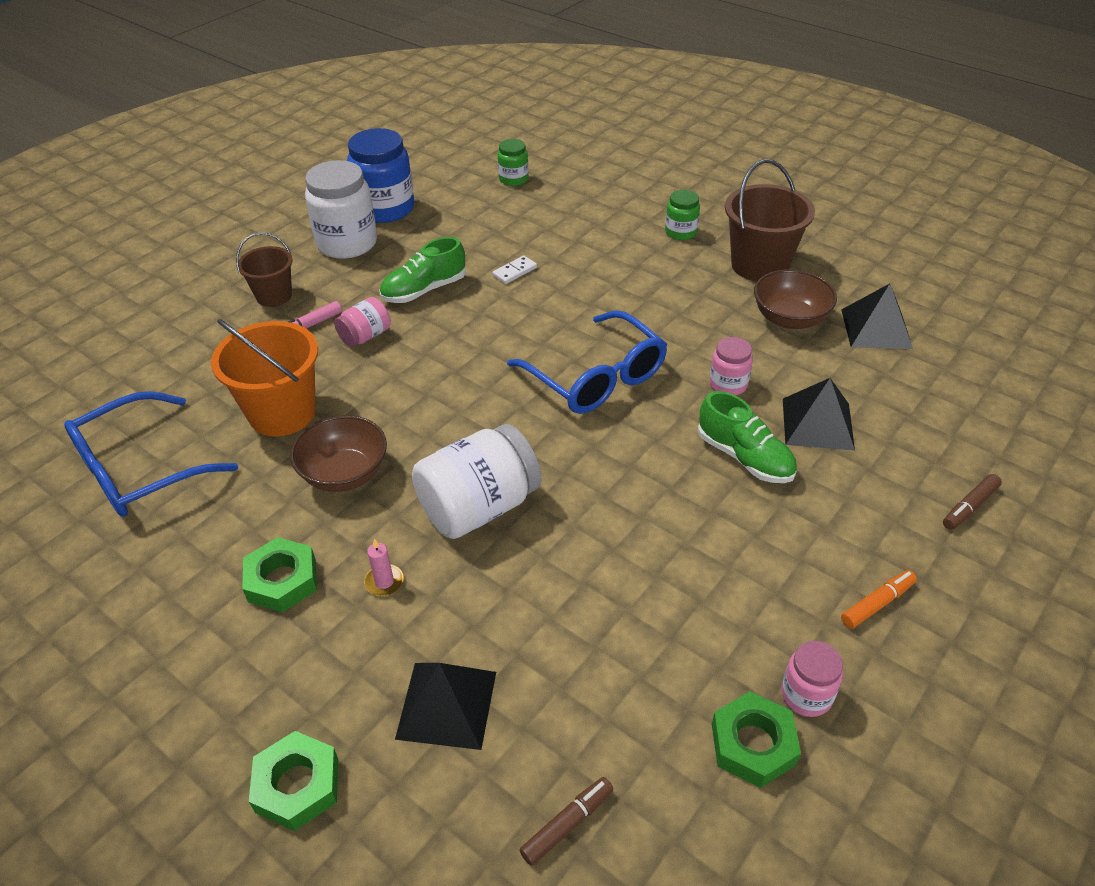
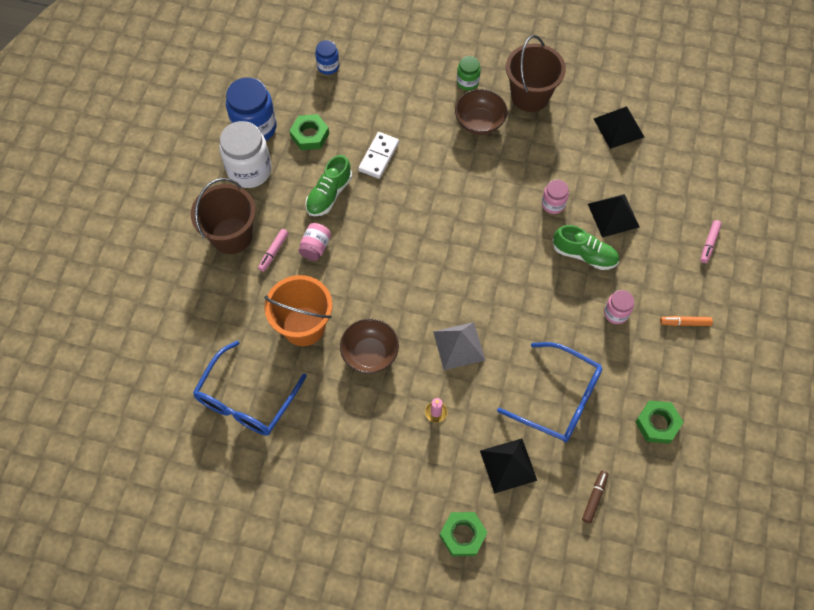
camera: 25 degrees left, 20 degrees up
brown bucket [236,232,293,307] -> brown bucket [191,178,256,254], size x1.64
green nut [242,537,317,612] -> green nut moved to [289,114,329,150]
white jar [412,424,542,539] -> grey pyramid [433,322,486,370]
white domino [493,256,537,284] -> white domino [358,132,399,179], size x1.63
green jar [498,139,528,186] -> blue jar [315,40,339,75]
blue glasses [507,310,667,414] -> blue glasses moved to [497,342,602,442]
brown bowl [754,269,837,329] -> brown bowl moved to [455,89,507,135]
pink jar [781,641,843,717] -> pink jar moved to [604,290,634,324]
orange marker [841,570,917,629] -> orange marker turned 120 degrees counterclockwise [660,316,713,326]
brown marker [943,474,1002,530] -> pink marker [700,220,722,263]

